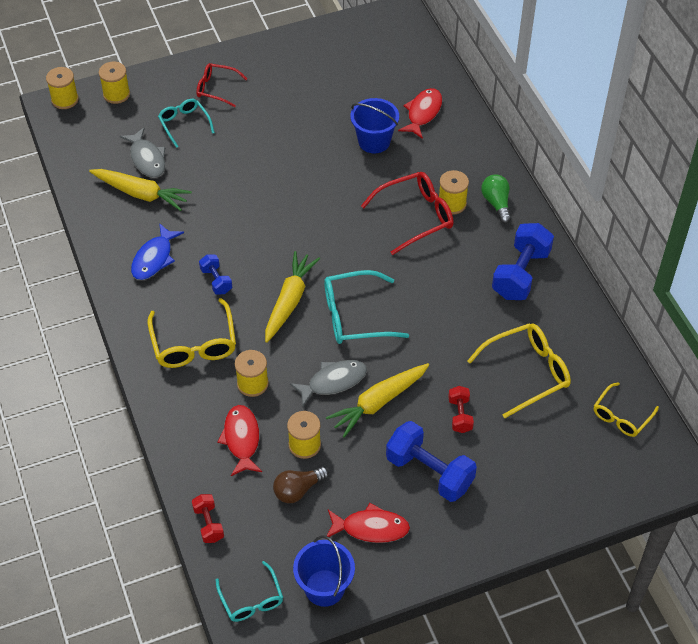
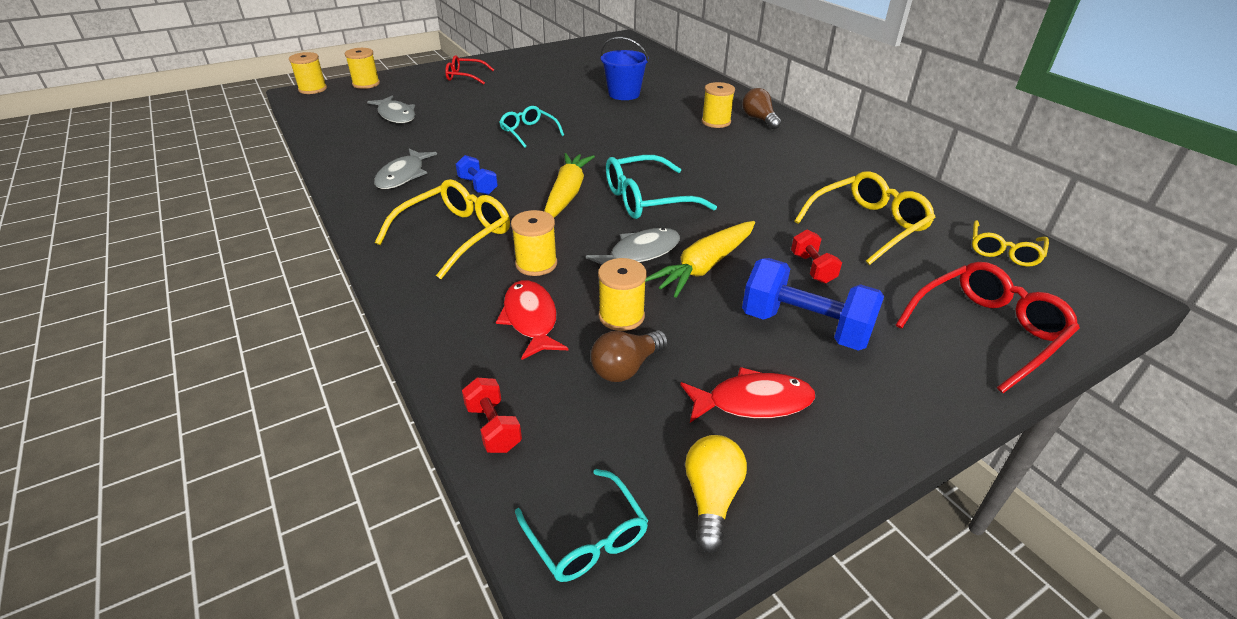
camera: 10 degrees left, 15 degrees down
yellow carrot [89,169,192,211] -> none
blue fish [131,223,184,280] -> grey fish [374,149,437,189]
yellow glasses [147,298,236,368] -> yellow glasses turned 120 degrees counterclockwise [375,179,510,279]
turquoise glasses [158,99,215,148] -> turquoise glasses moved to [499,106,564,148]
blue bucket [293,535,355,607] -> yellow light bulb [685,435,747,553]
red glasses [361,172,454,255] -> red glasses moved to [896,262,1080,393]
red fish [398,88,442,139] -> none
green light bulb [481,174,511,224] -> brown light bulb [742,88,781,129]
blue dumbbell [492,223,554,300] -> none

